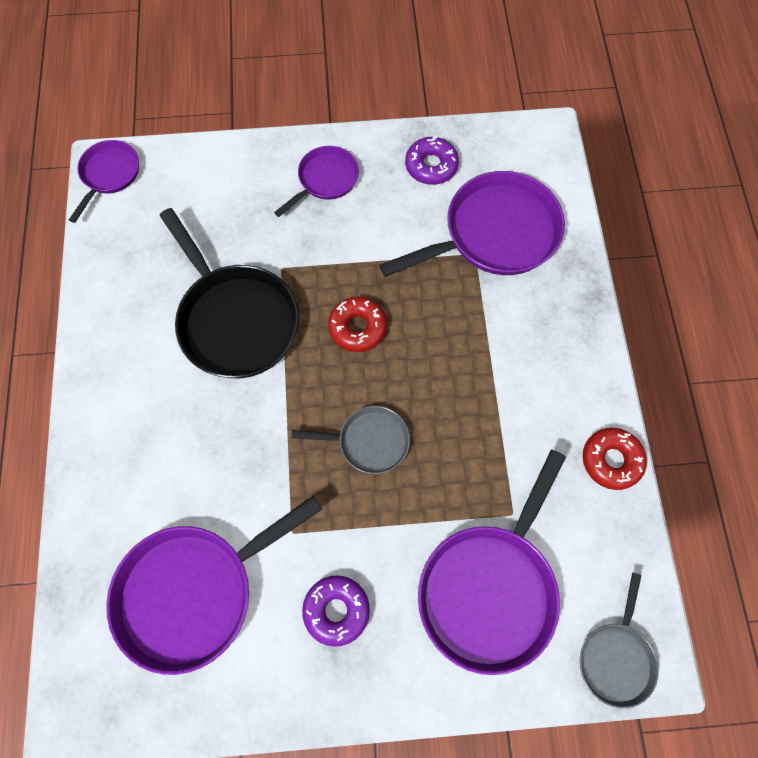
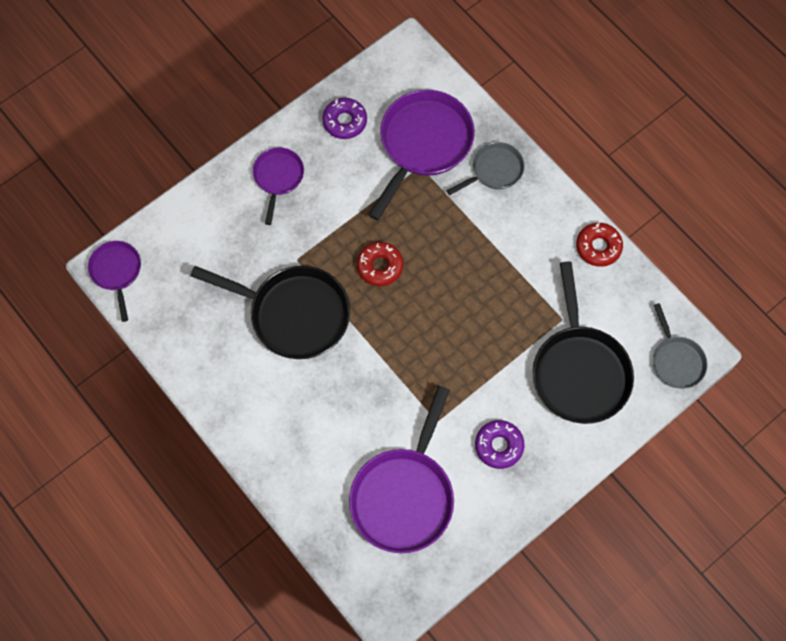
camera: 35 degrees left, 0 degrees up
grey pan [291,406,410,474] -> grey pan moved to [446,142,525,195]
purple pan [418,449,566,675] -> black pan [532,262,634,424]

